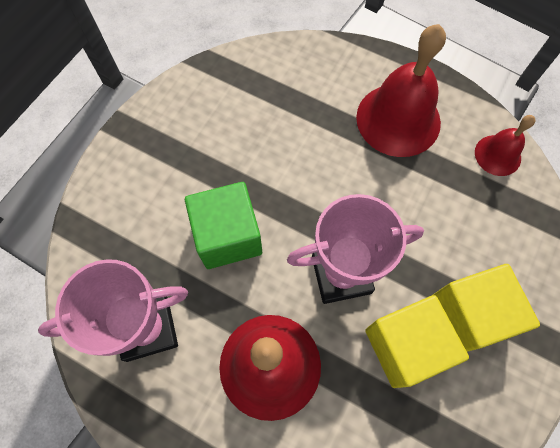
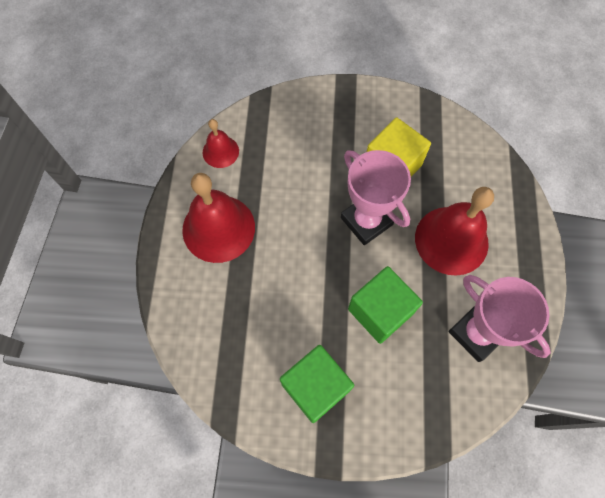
camera: 115 degrees left, 0 degrees up
yellow cube [431,264,540,352] -> none
none -> green cube [280,345,354,423]

